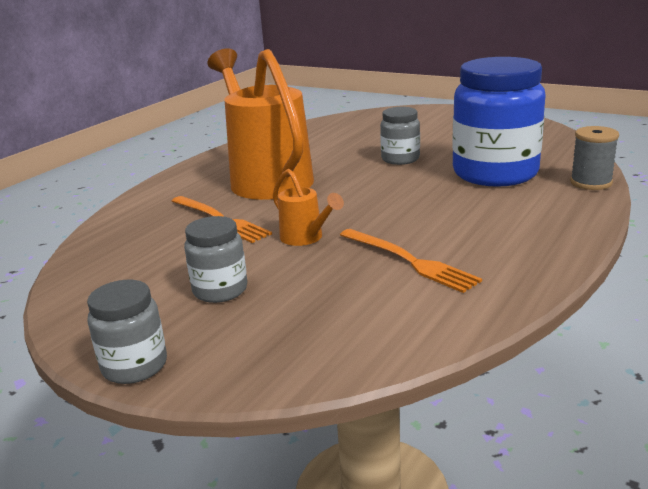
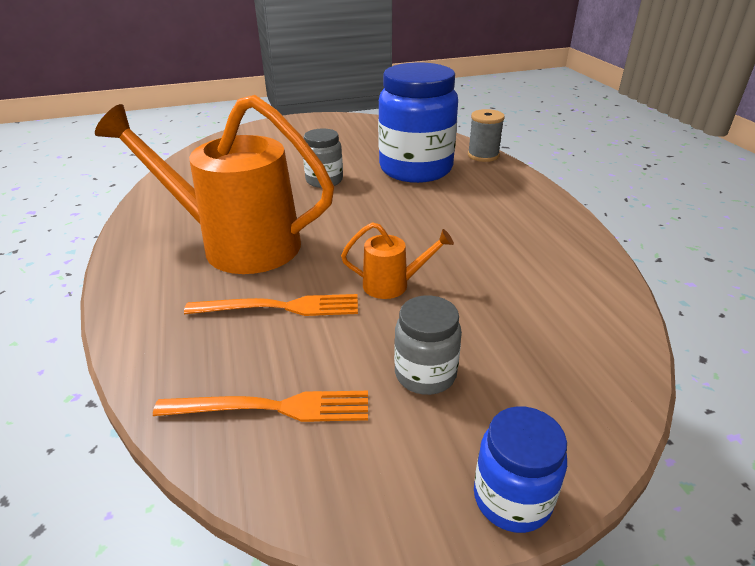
camera: 50 degrees left, 10 degrees up
grey jar [87,280,167,384] -> blue jar [474,406,567,533]
orange fork [340,229,482,293] -> orange fork moved to [153,391,368,422]

